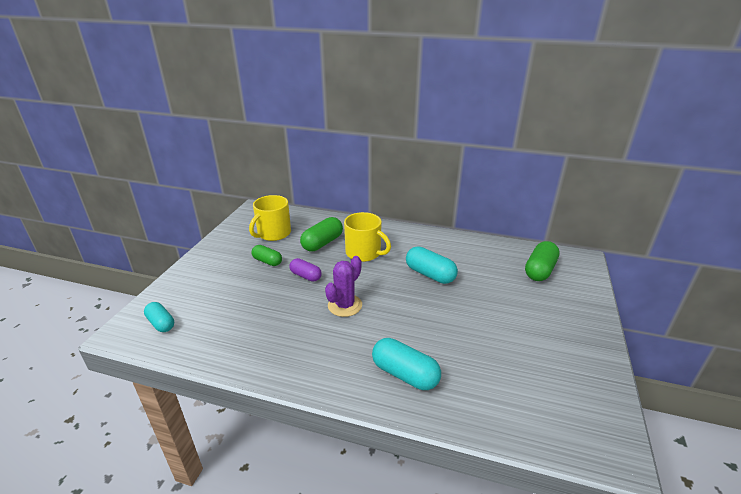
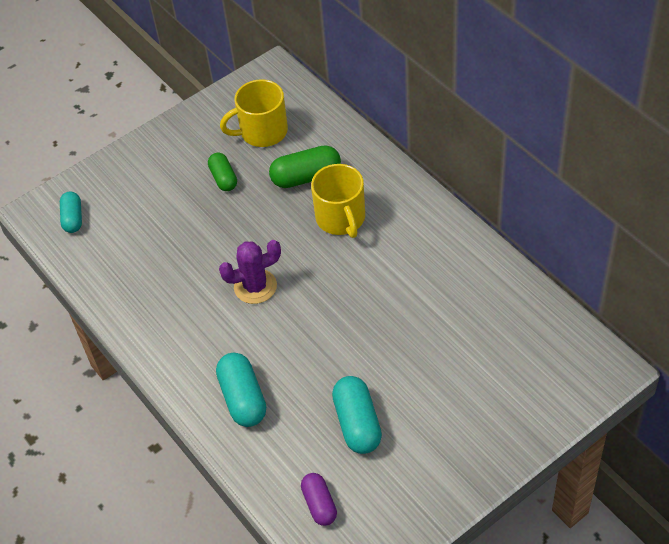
camera: 40 degrees right, 20 degrees up
purple capsule [289,258,322,282] -> purple capsule moved to [301,473,337,526]
turquoise capsule [406,247,458,284] -> turquoise capsule moved to [332,376,382,454]
green capsule [525,241,560,281] -> none

